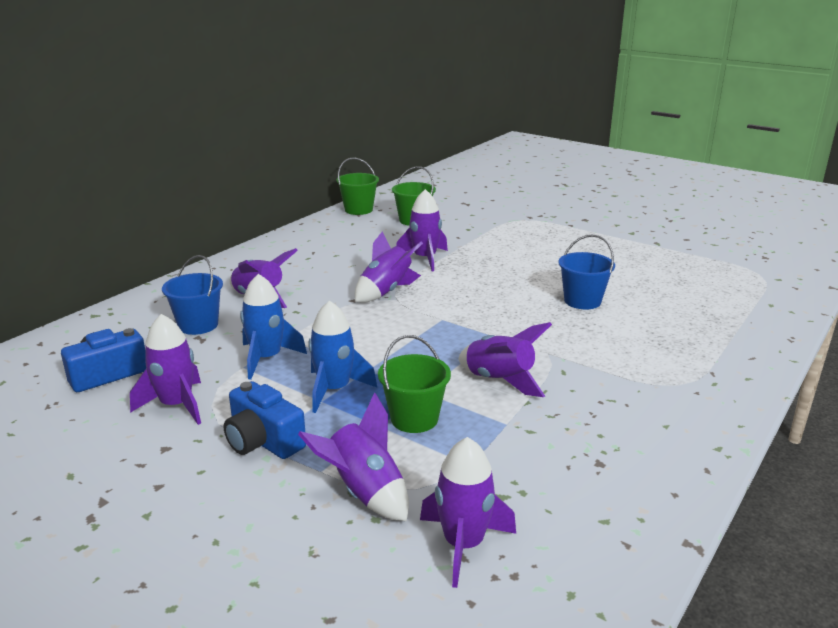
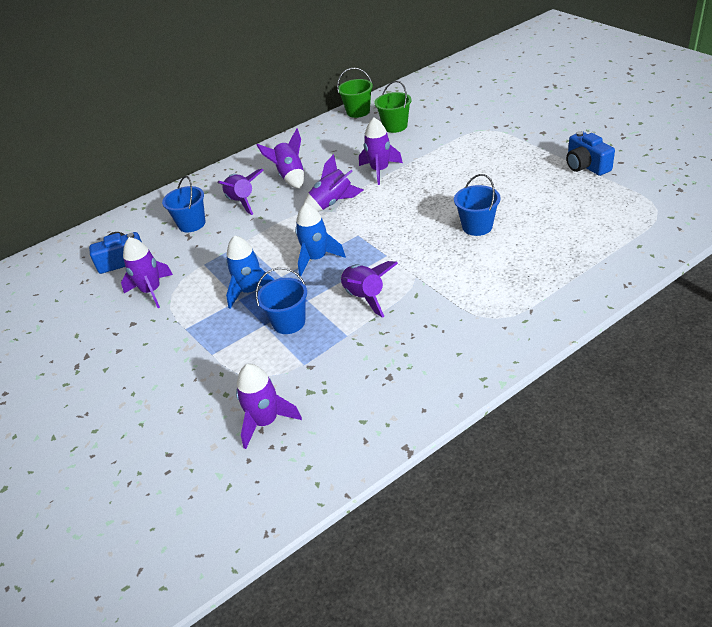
camera: 25 degrees right, 15 degrees up
blue camera [224,381,306,459] -> blue camera moved to [566,131,615,176]
blue rocket [240,274,307,380] -> blue rocket moved to [295,203,346,276]
purple rocket [298,392,409,521] -> purple rocket moved to [257,128,304,189]
green bucket [378,335,451,433] -> blue bucket [256,267,307,334]

